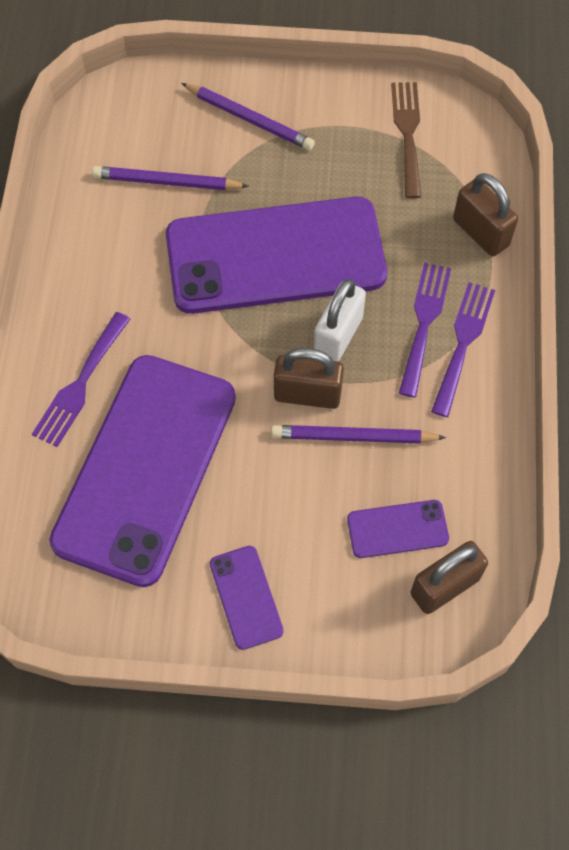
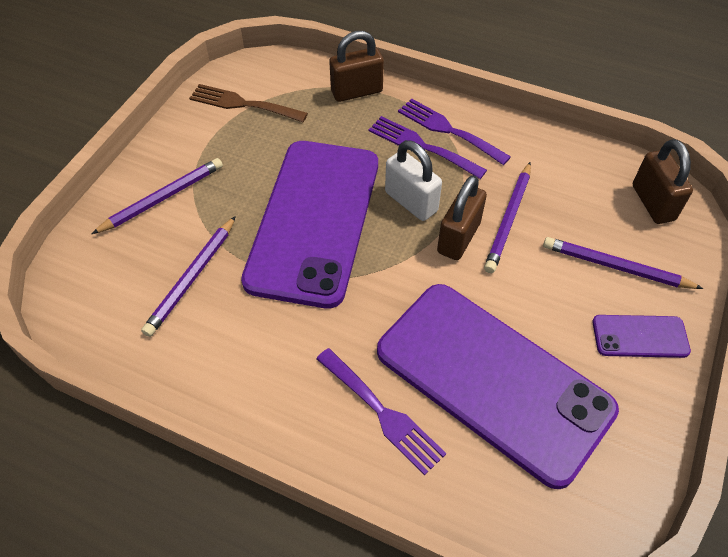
camera: 70 degrees left, 10 degrees down
purple phone [347,500,449,558] -> none
none -> purple pencil [543,237,704,289]

